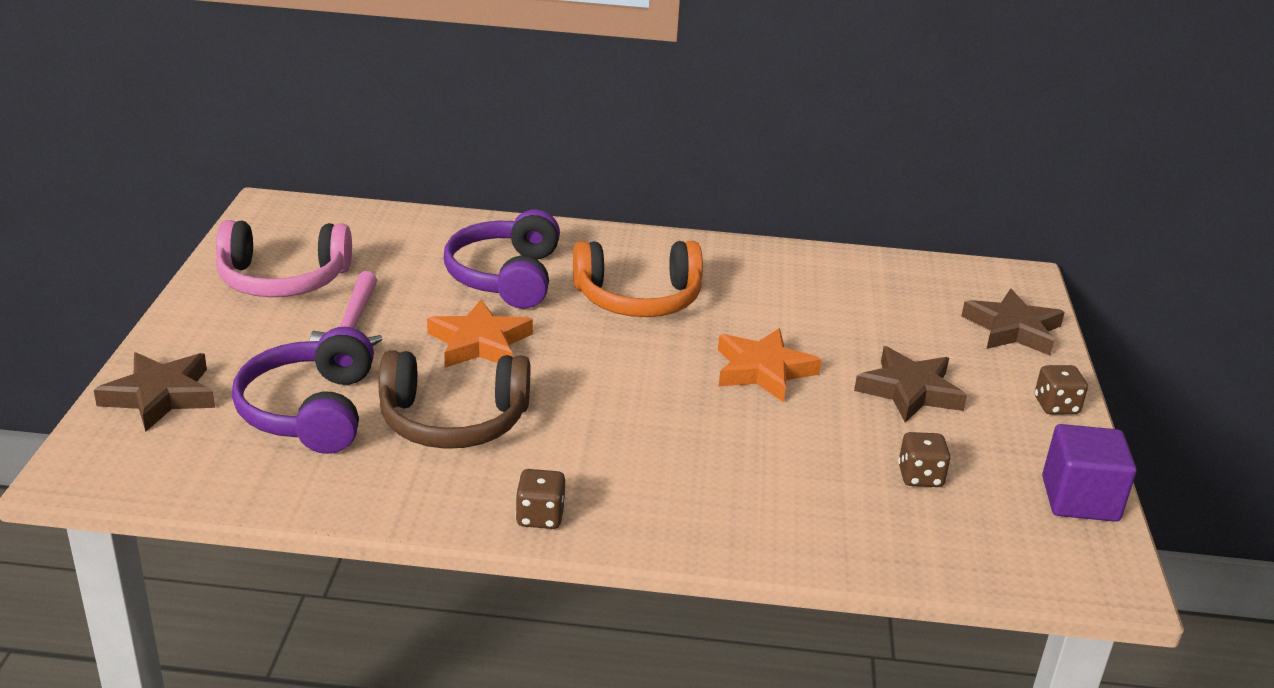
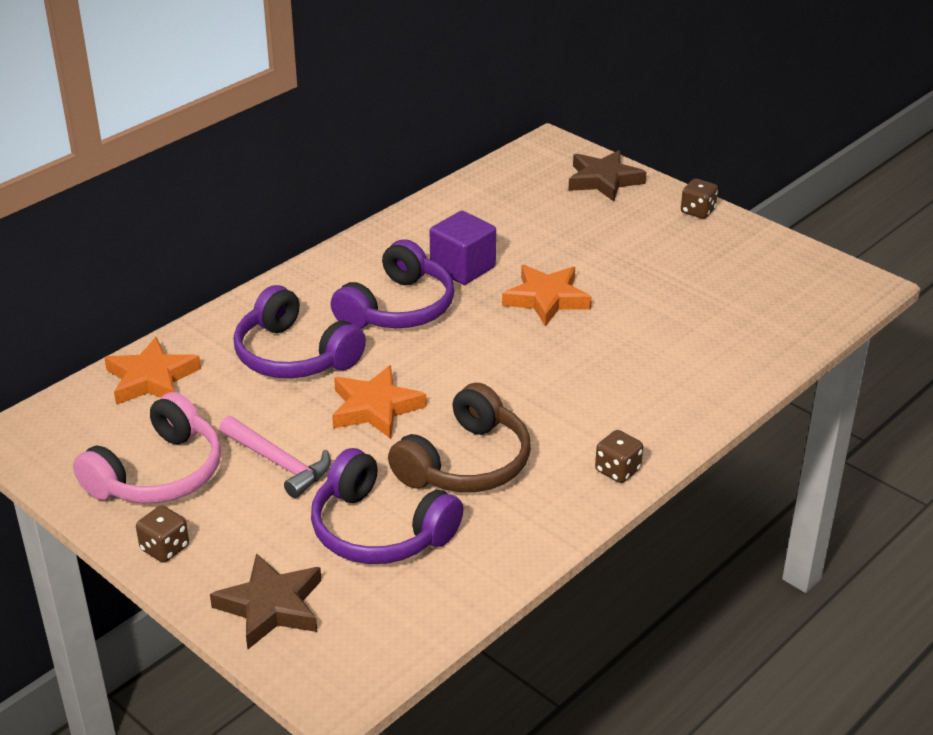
camera: 50 degrees left, 5 degrees up
orange headphones [573,241,703,317] -> purple headphones [331,239,454,329]
brown star [854,346,967,423] -> none
brown dice [898,432,951,487] -> brown dice moved to [136,505,189,563]
purple cube [1042,424,1137,522] -> purple cube moved to [430,211,496,285]
none -> orange star [104,337,201,405]

